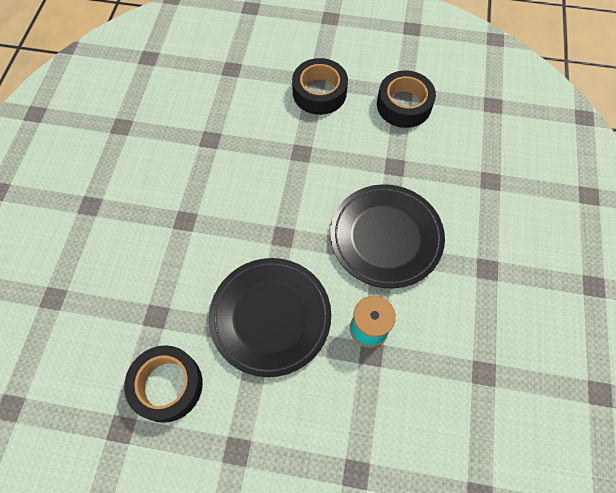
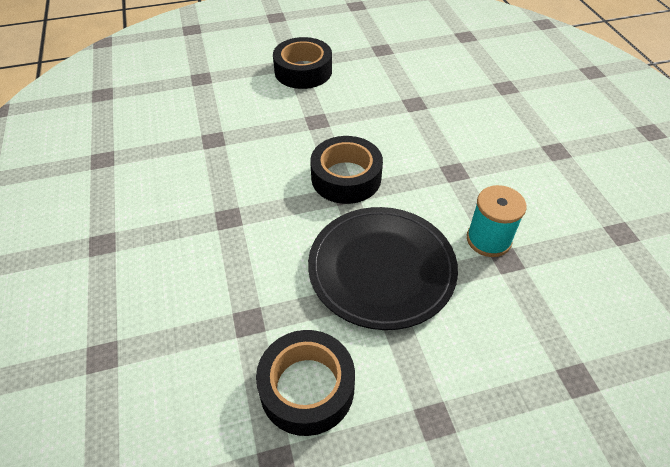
camera: 25 degrees left, 15 degrees down
black plate [330,184,445,288] -> none
black tape [377,70,436,128] -> black tape moved to [310,136,383,204]

